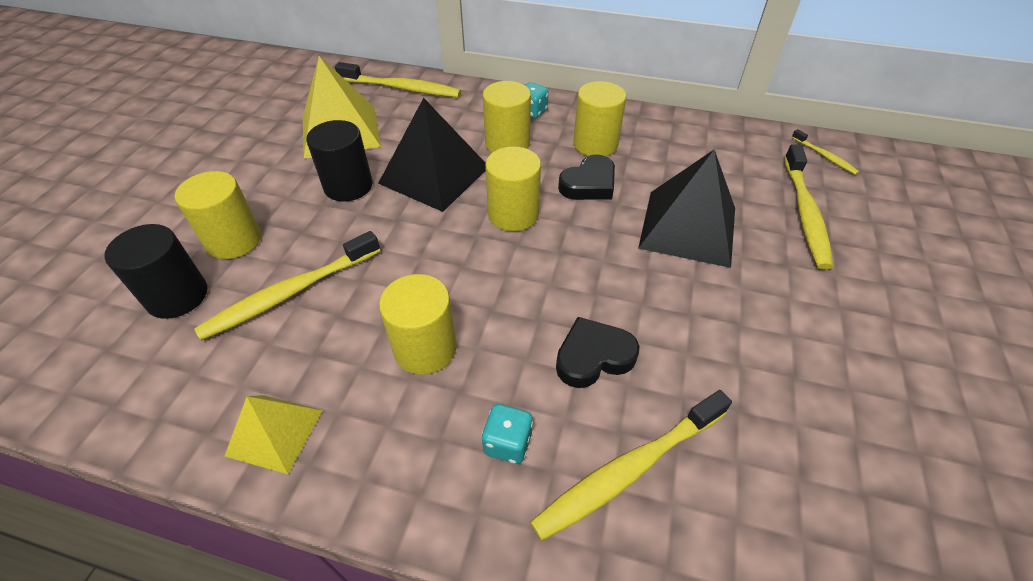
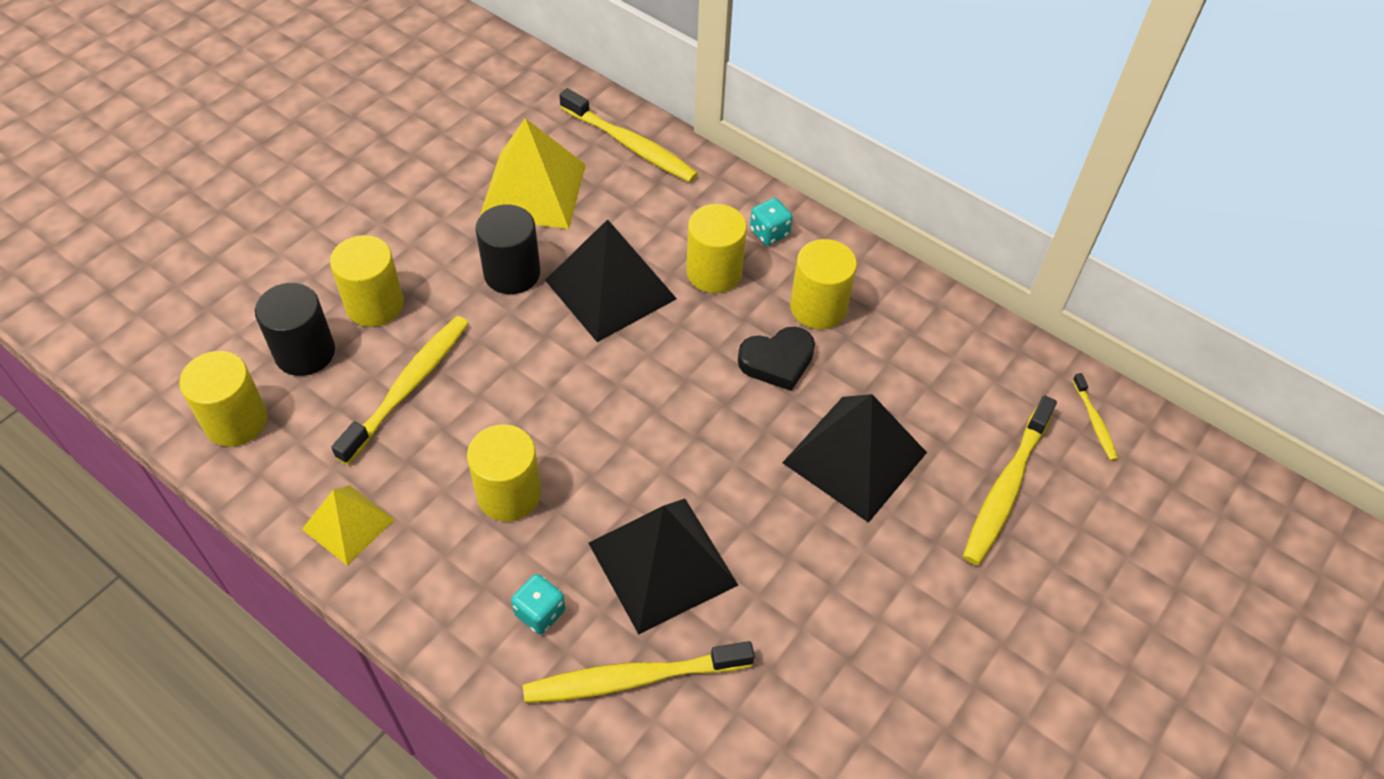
camera: 20 degrees right, 5 degrees up
yellow toothbrush [194,231,380,341] -> yellow toothbrush turned 135 degrees clockwise [331,316,469,465]
yellow cylinder [485,146,541,231] -> yellow cylinder moved to [179,351,267,447]
black heart [556,317,639,388] -> black pyramid [588,499,738,635]

